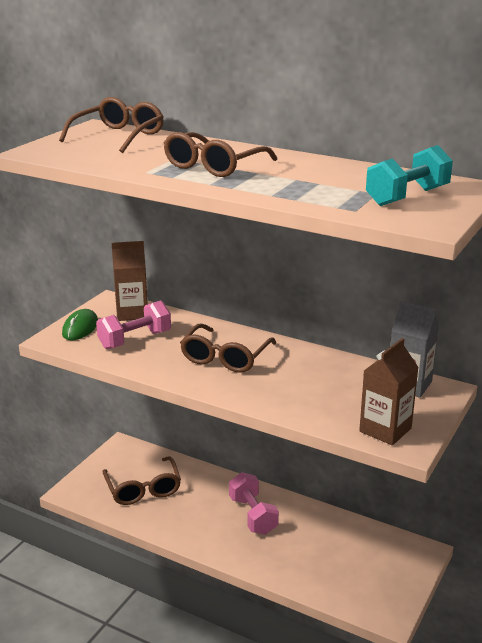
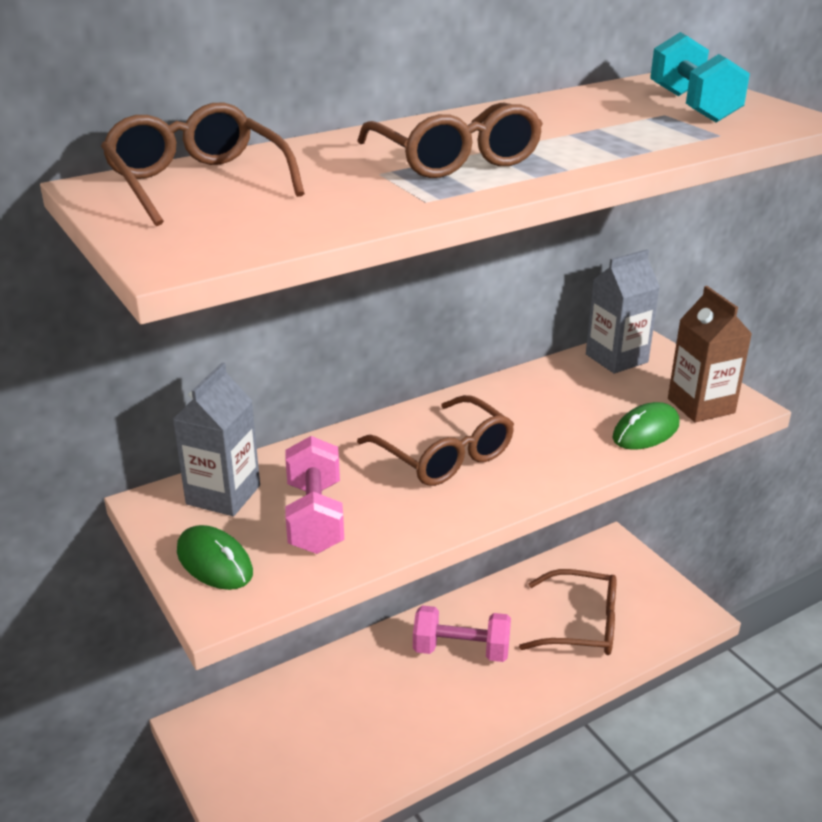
camera: 60 degrees left, 5 degrees up
brown glasses [102,456,181,505] -> brown glasses moved to [519,569,617,655]
brown carton [112,241,148,321] -> grey carton [173,362,260,516]
none -> green mouse [613,402,679,450]

